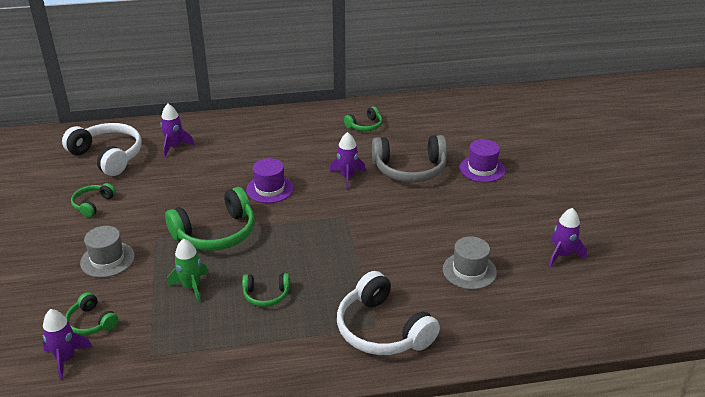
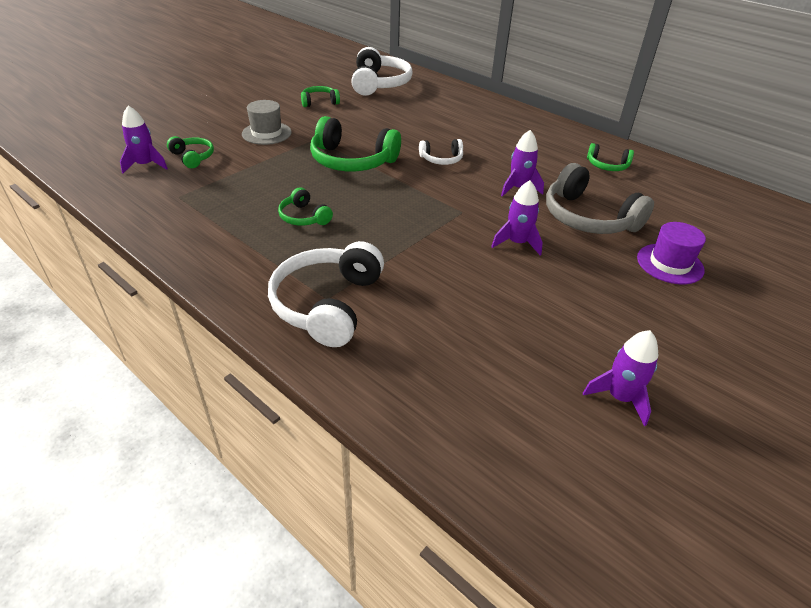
camera: 50 degrees right, 5 degrees up
green headphones [65,292,119,335] -> green headphones turned 135 degrees clockwise [167,136,214,168]
purple rocket [160,104,195,157] -> purple rocket moved to [491,180,543,256]
green rocket [167,239,209,303] -> none
purple hat [246,158,294,203] -> white headphones [419,139,463,165]
grey hat [443,236,497,289] -> none

